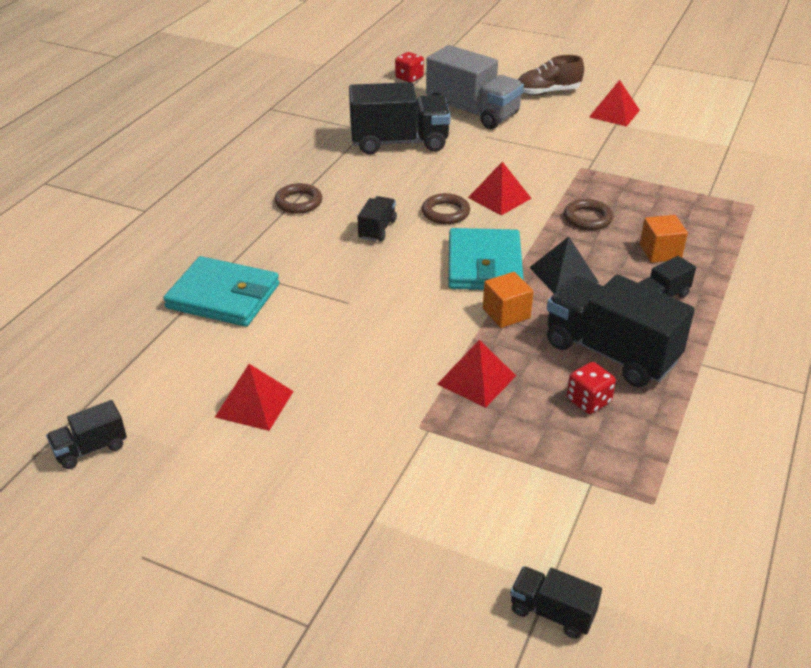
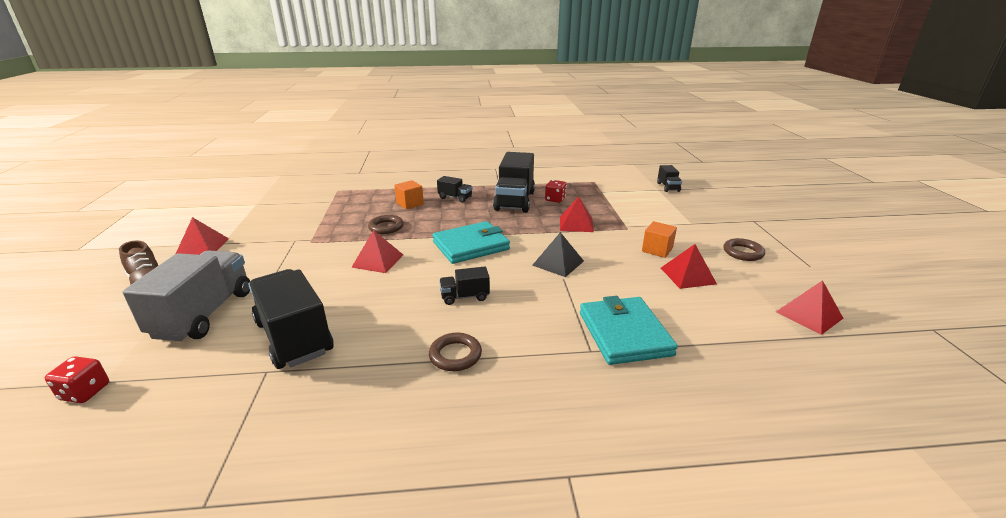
camera: 120 degrees left, 10 degrees down
black truck [46,400,127,469] -> red pyramid [776,280,843,335]
brown ring [422,193,470,224] -> brown ring moved to [723,238,765,261]
orange cube [483,272,533,328] -> orange cube moved to [642,221,677,258]
black pyramid [529,237,599,293] -> black pyramid moved to [532,232,584,277]

